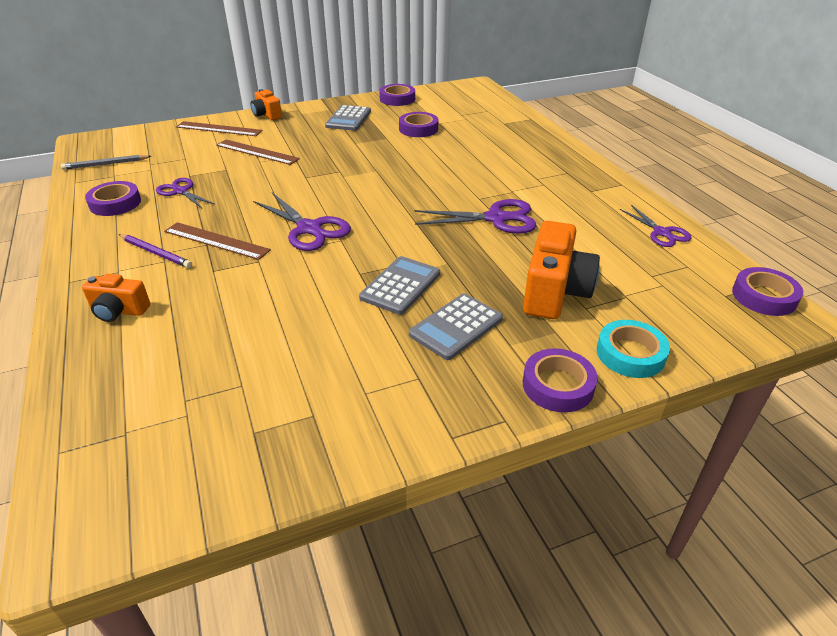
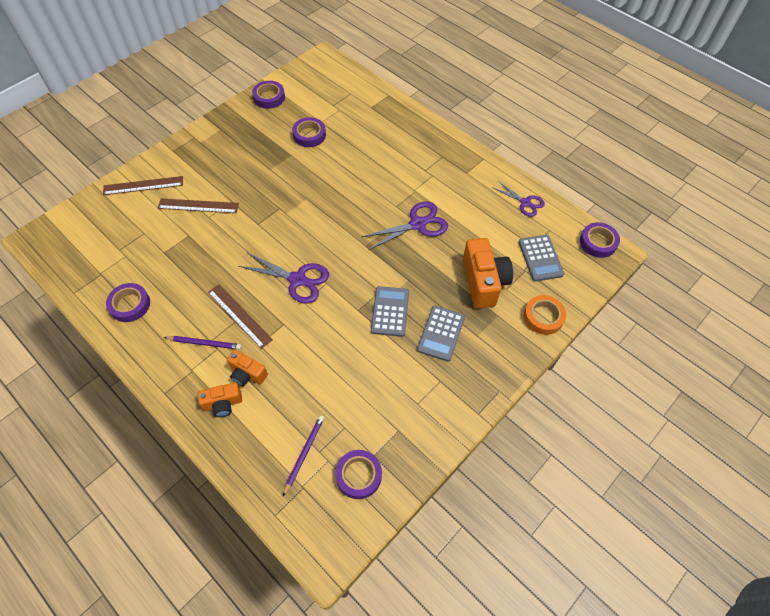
camera: 25 degrees left, 20 degrees up
grey pencil [61,155,151,170] -> none
purple scissors [156,178,215,208] -> none
brown ruler [164,222,271,260] -> brown ruler turned 45 degrees clockwise [208,284,273,349]
orange camera [251,89,282,120] -> orange camera moved to [227,350,268,386]
grey calculator [325,105,371,131] -> grey calculator moved to [518,235,564,282]
purple tape [523,348,598,413] -> purple tape moved to [335,450,382,499]
turquoise tape [597,320,670,378] -> orange tape [524,295,566,335]
none -> purple pencil [283,415,324,496]

